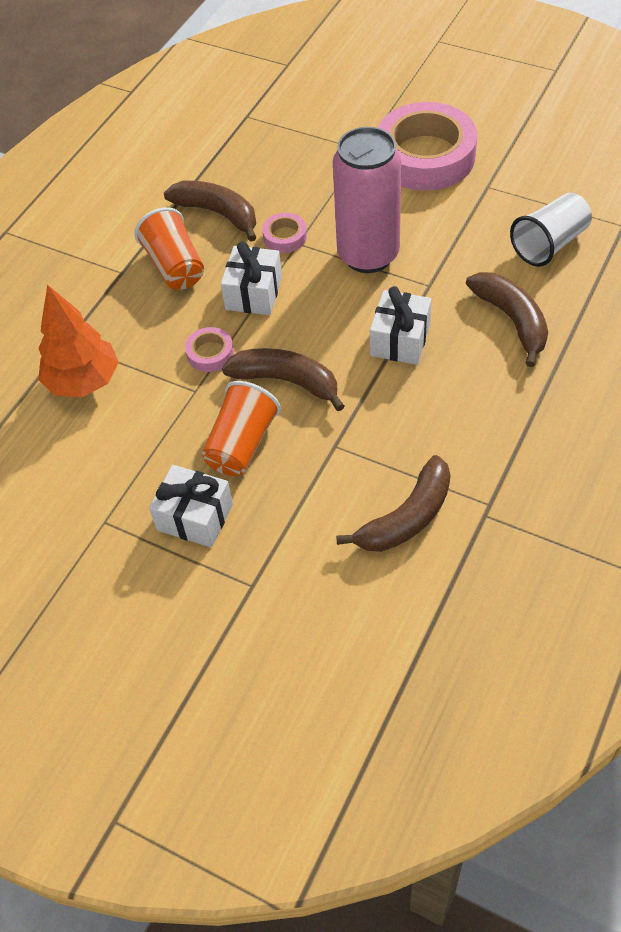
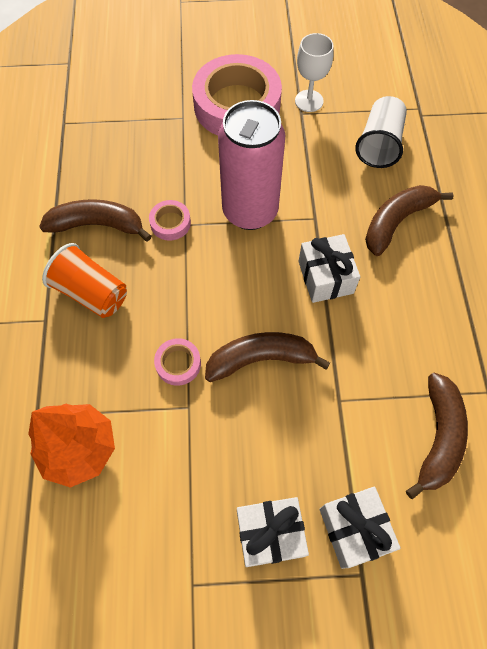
camera: 35 degrees left, 10 degrees up
orange cup [202,381,281,476] -> none
white gift [221,241,282,315] -> white gift moved to [320,487,401,569]
brown banana [466,272,548,367] -> brown banana turned 75 degrees counterclockwise [365,185,453,256]
none -> white goblet [295,33,334,112]

